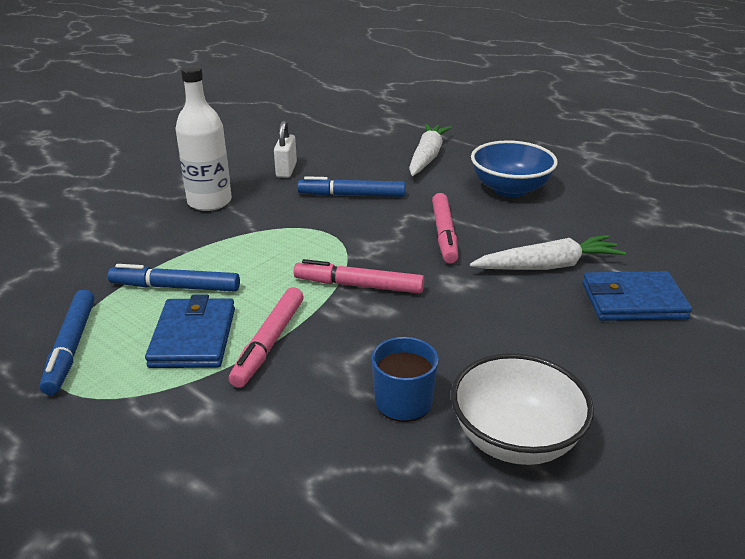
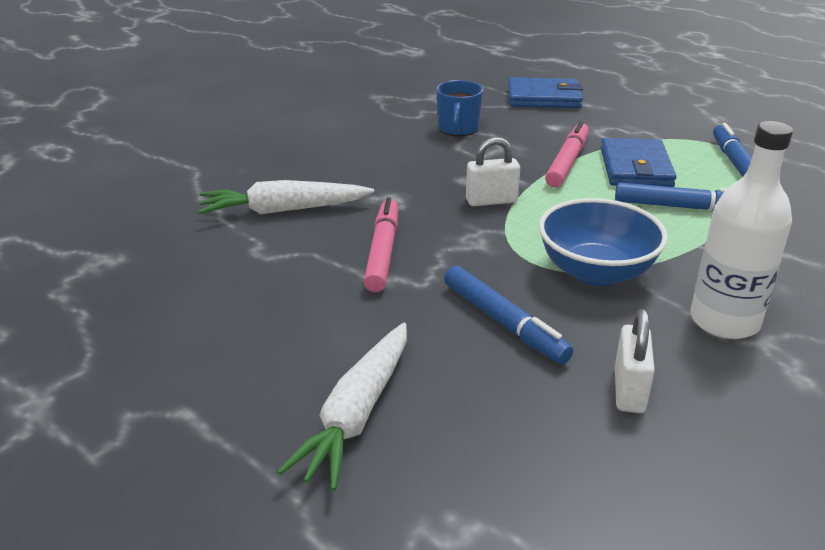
camera: 175 degrees left, 0 degrees up
pink marker [294,259,424,293] -> white padlock [466,137,520,206]
blue marker [297,176,405,197] -> blue marker turned 45 degrees clockwise [444,266,573,364]
white bowl [451,353,594,465] -> none
blue bowl [471,140,558,197] -> blue bowl moved to [539,198,668,286]
blue wallet [582,271,692,321] -> blue wallet moved to [508,77,583,108]

